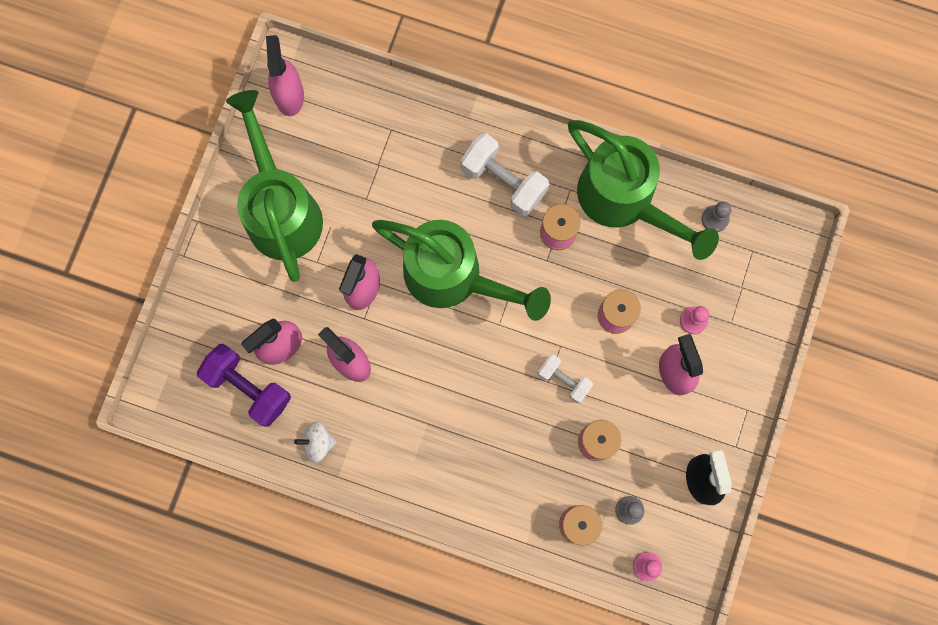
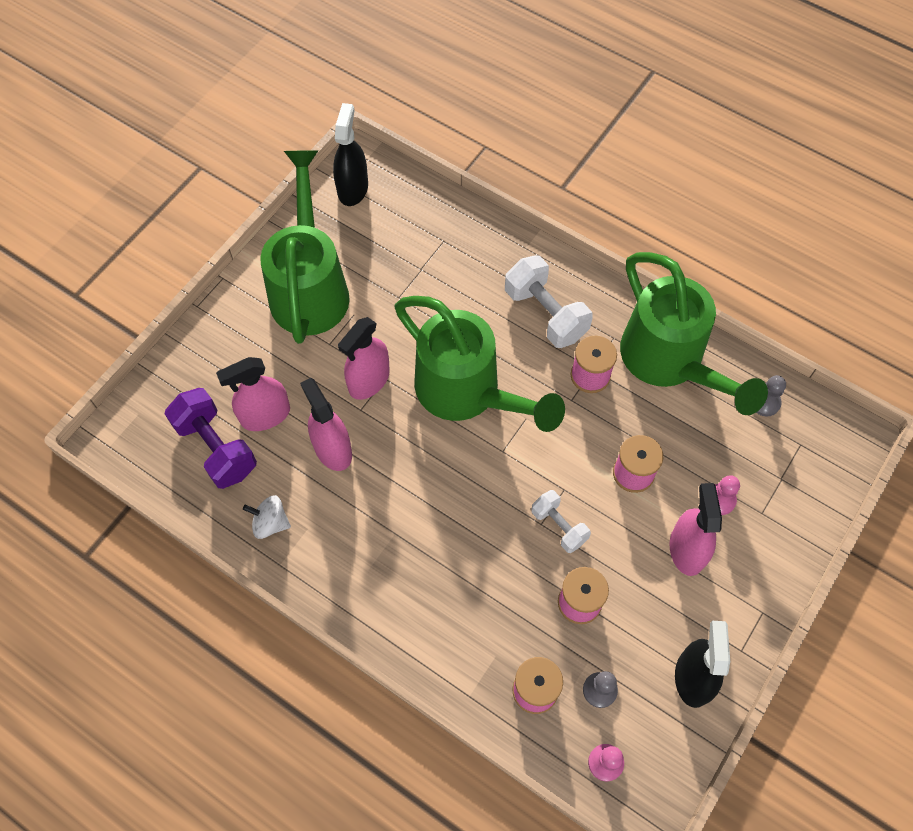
camera: 15 degrees right, 15 degrees down
pink spray bottle [266,35,304,116] -> black spray bottle [333,103,368,206]

